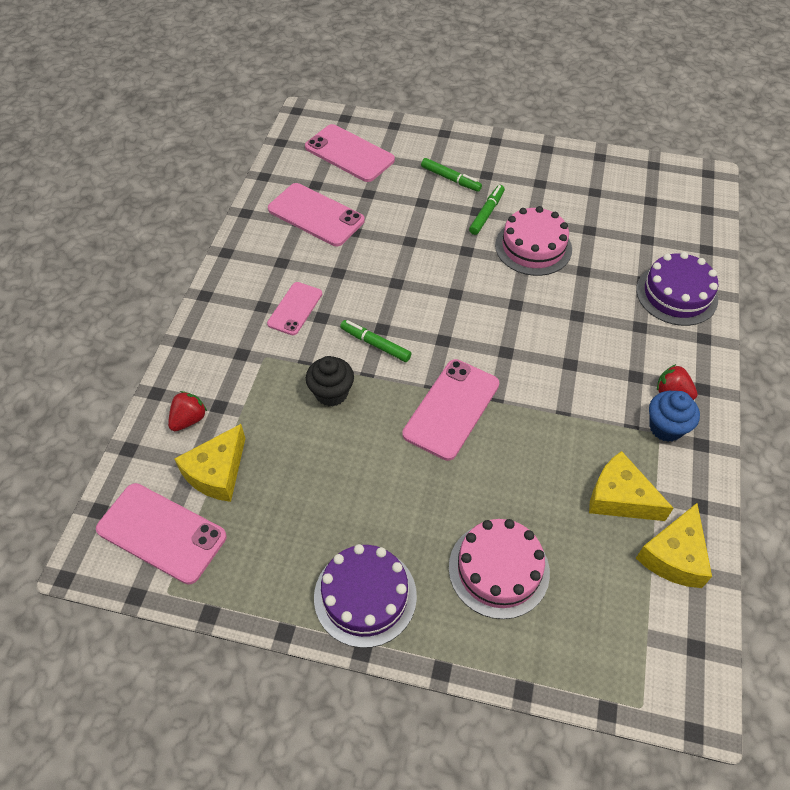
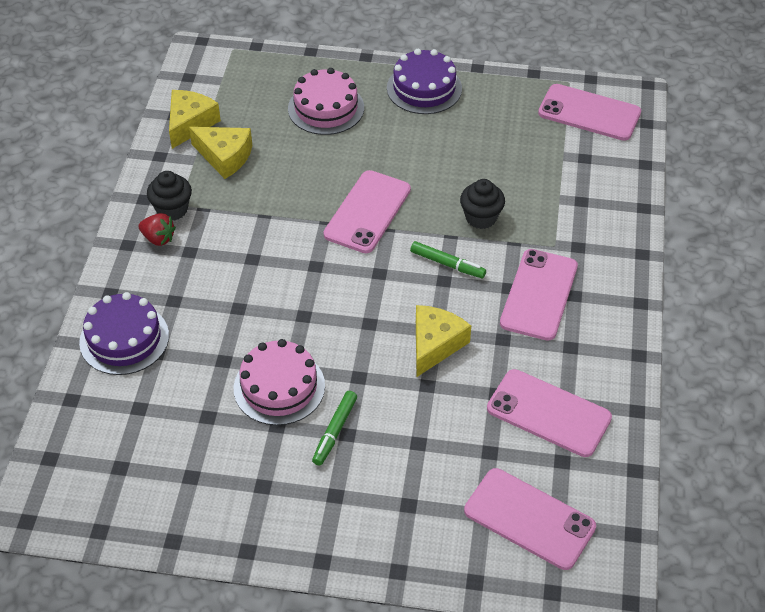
camera: 175 degrees right, 5 degrees down
red strawberry [168,391,207,431] -> none
yellow cheese [175,424,245,502] -> yellow cheese moved to [416,305,471,377]
pink phone [267,282,322,335] -> pink phone [500,249,578,341], size x1.60
green marker [421,158,482,192] -> none
blue cupcake [649,391,700,442] -> black cupcake [147,171,192,221]

